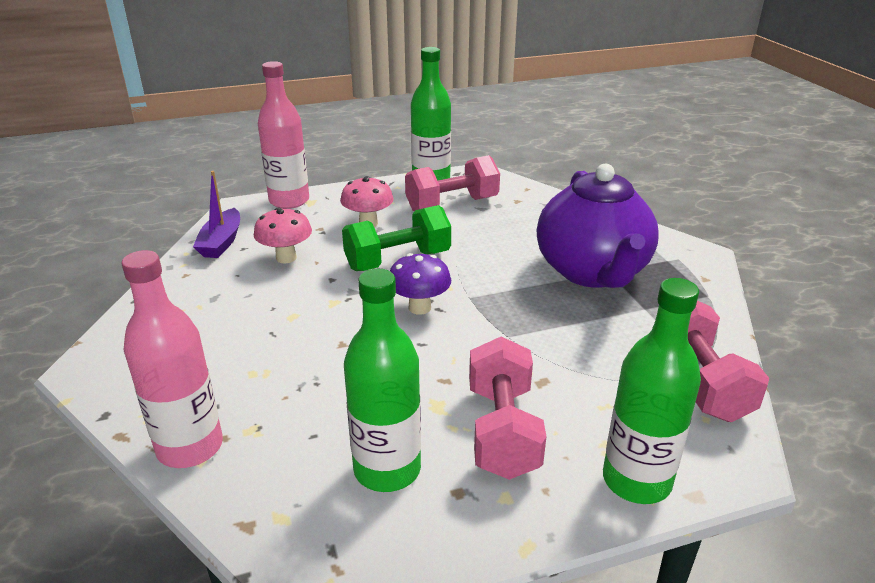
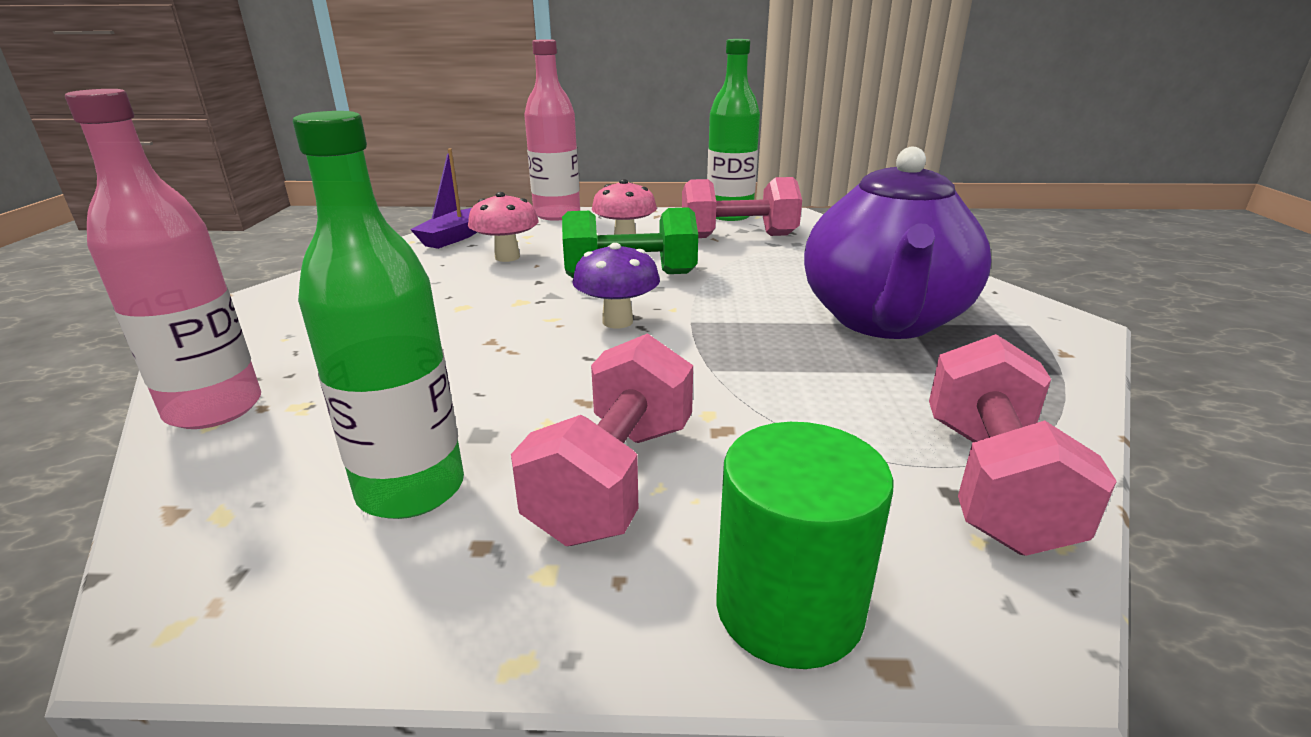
camera: 20 degrees right, 5 degrees down
green bottle [603,278,701,504] -> green cylinder [717,422,893,669]

